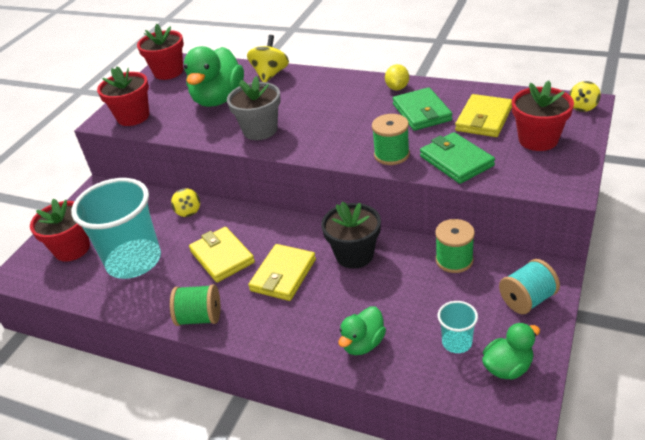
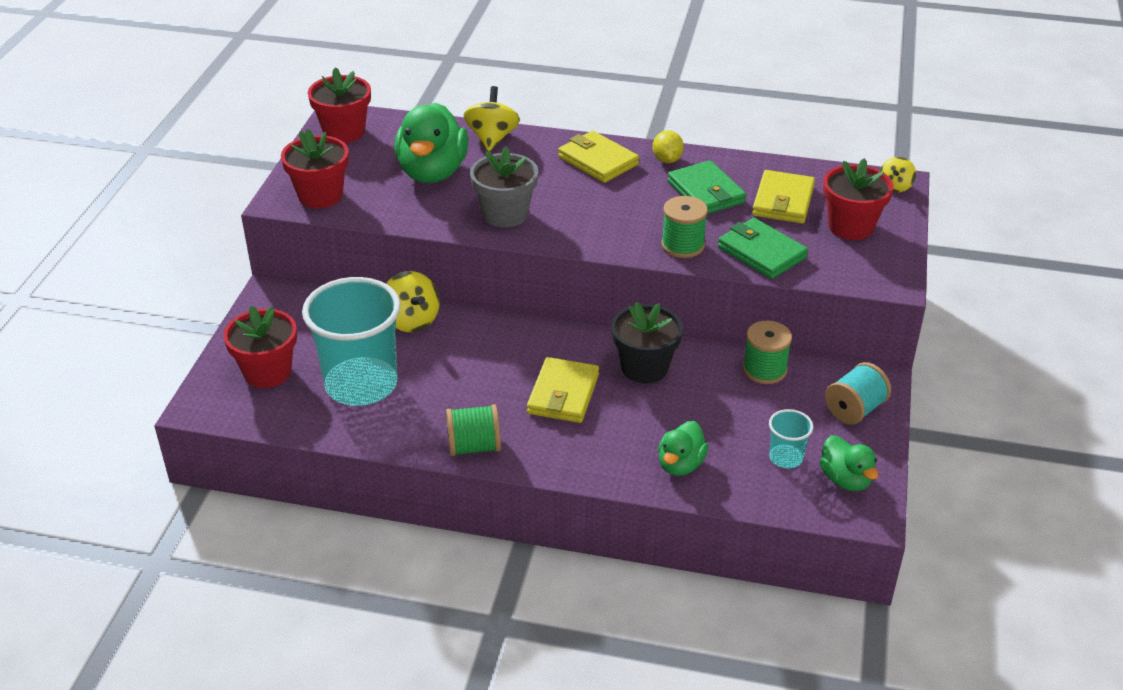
camera: 15 degrees left, 0 degrees up
yellow spinning top [171,188,200,217] -> yellow spinning top [386,271,439,332], size x1.64
yellow wallet [189,227,255,283] -> yellow wallet moved to [558,131,639,183]
green duck [482,322,540,380] -> green duck turned 105 degrees clockwise [820,435,878,491]

